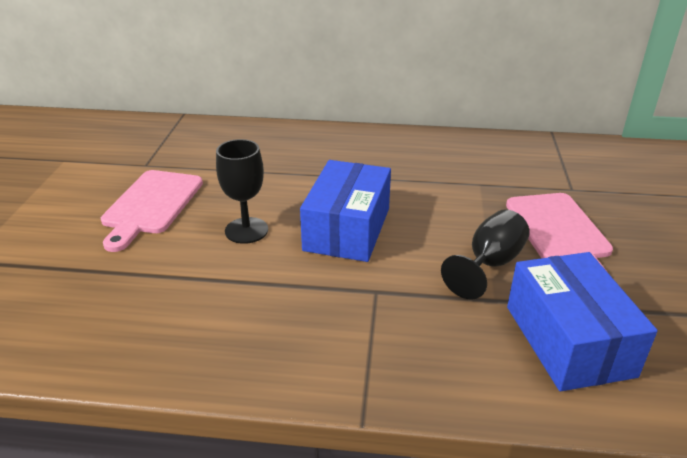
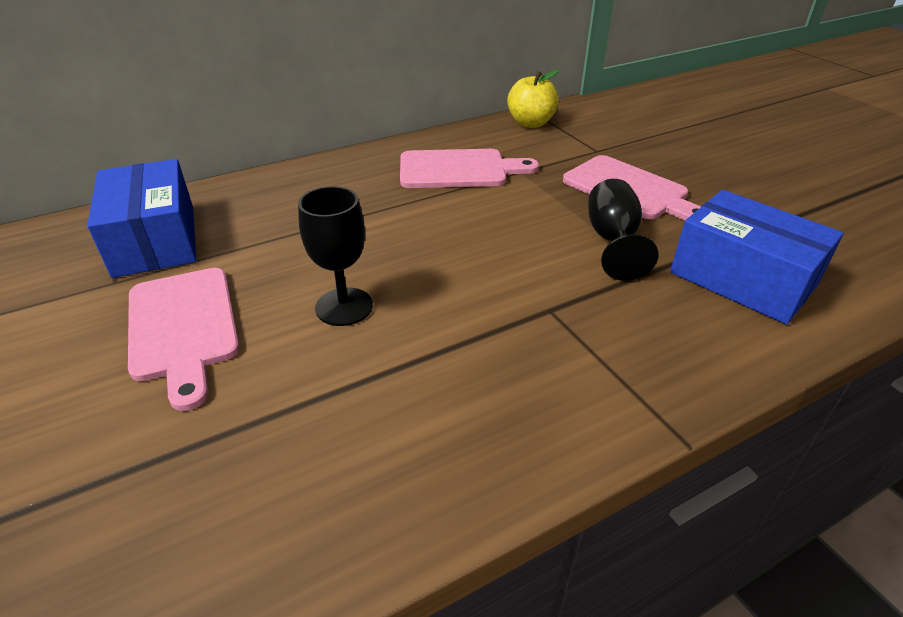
camera: 35 degrees left, 5 degrees up
blue box [300,160,391,262] -> blue box moved to [87,159,196,278]
none -> pink cutting board [400,149,539,188]
none -> yellow apple [507,70,559,128]

